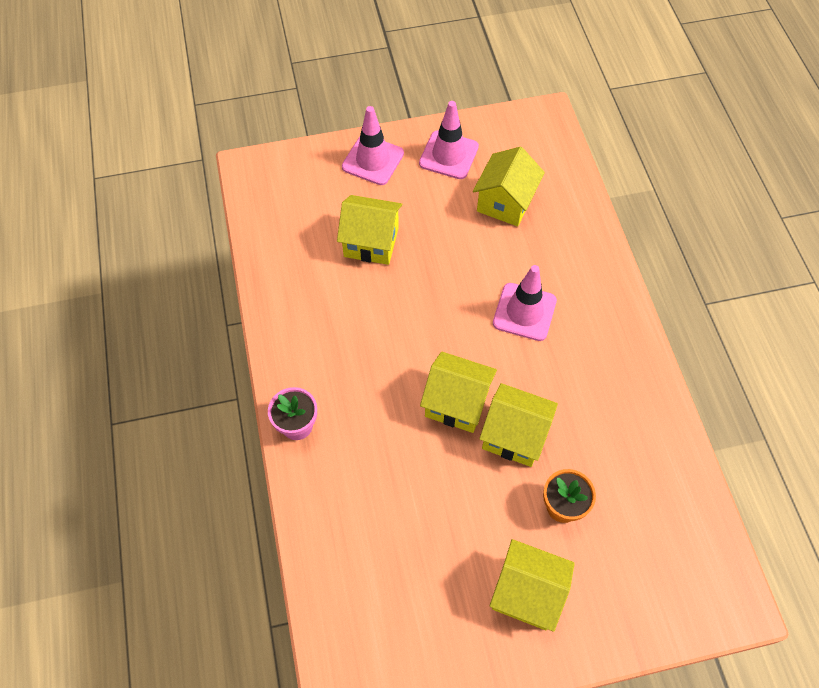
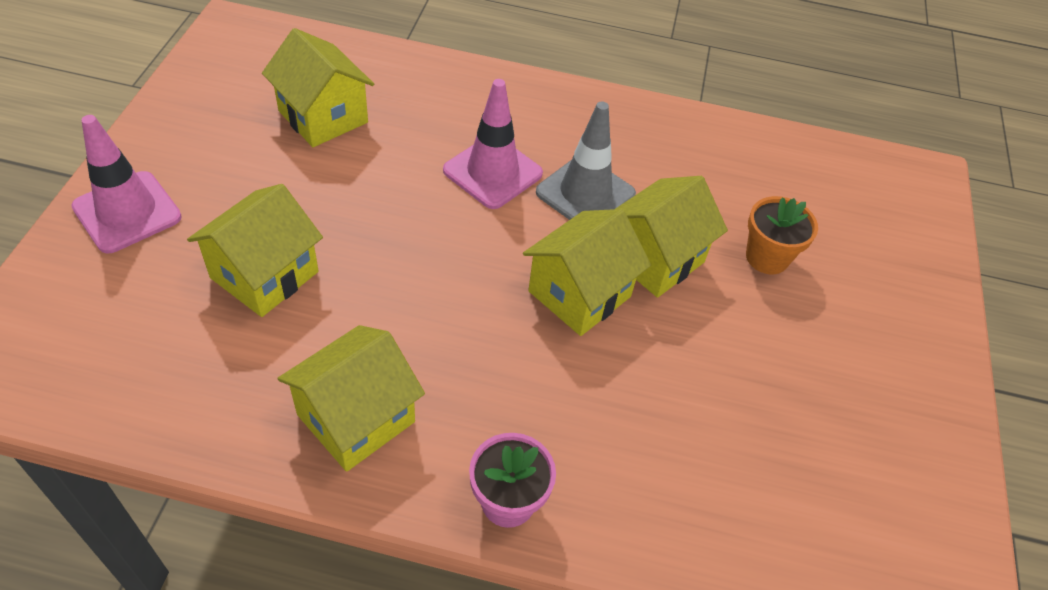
camera: 70 degrees left, 10 degrees down
pink traffic cone [419,101,479,179] -> none
yellow house [490,539,575,632] -> yellow house moved to [277,325,425,472]
none -> grey traffic cone [536,101,636,220]

